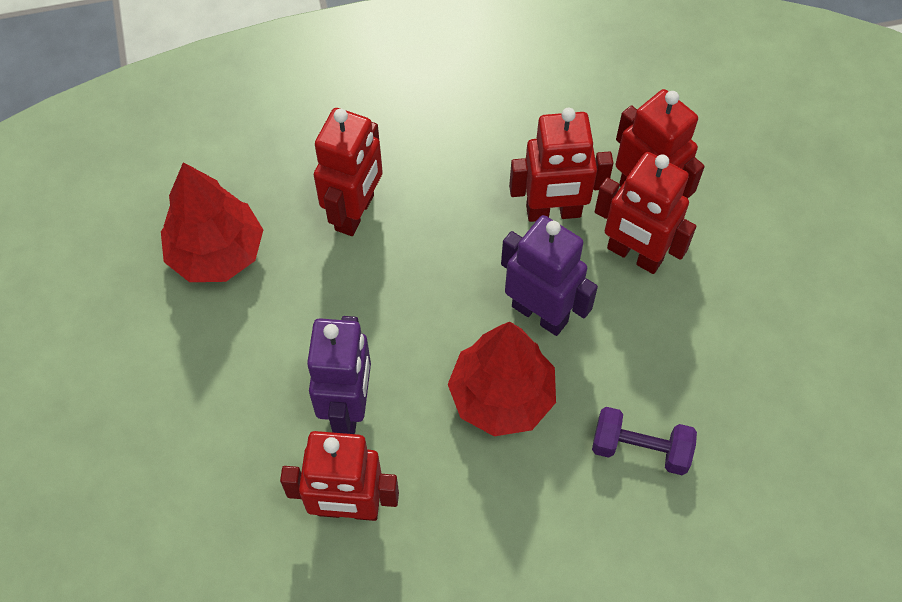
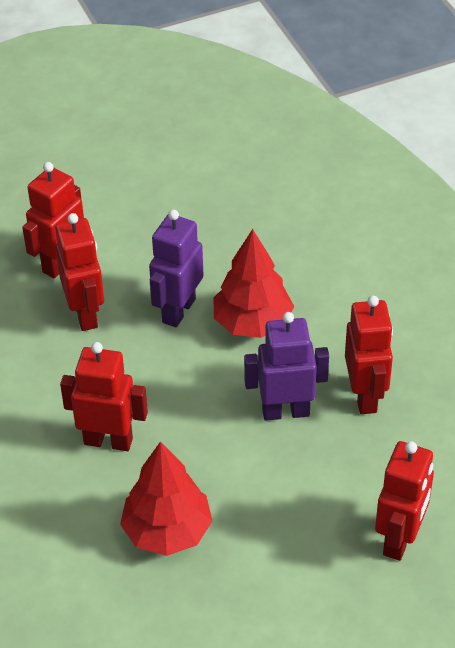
camera: 100 degrees left, 15 degrees down
purple dumbbell [592,407,697,475] -> none
red robot [595,152,696,274] -> red robot moved to [375,441,434,561]

